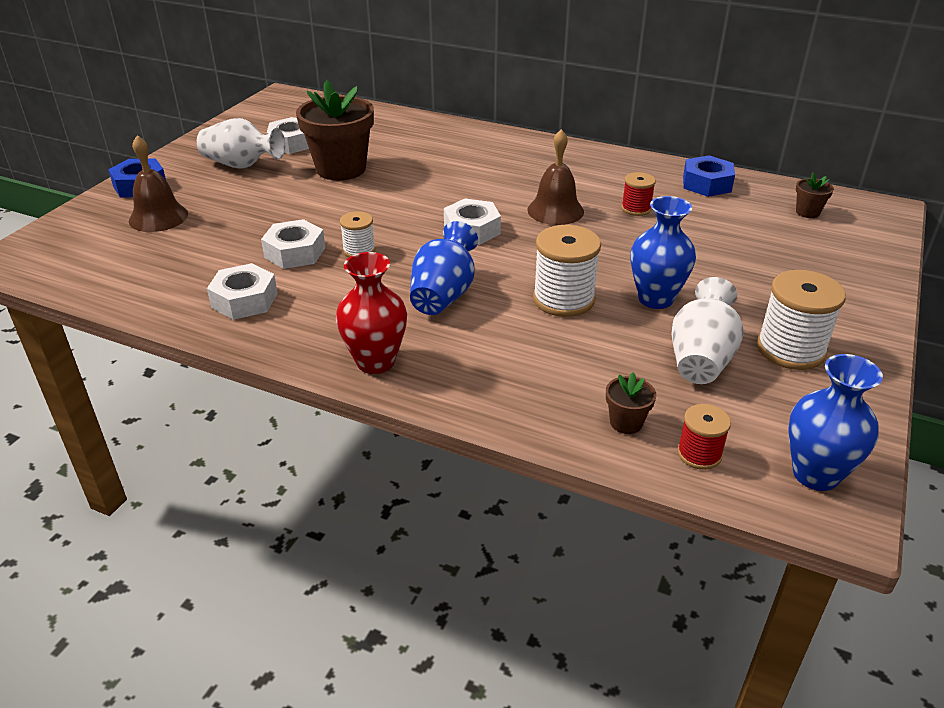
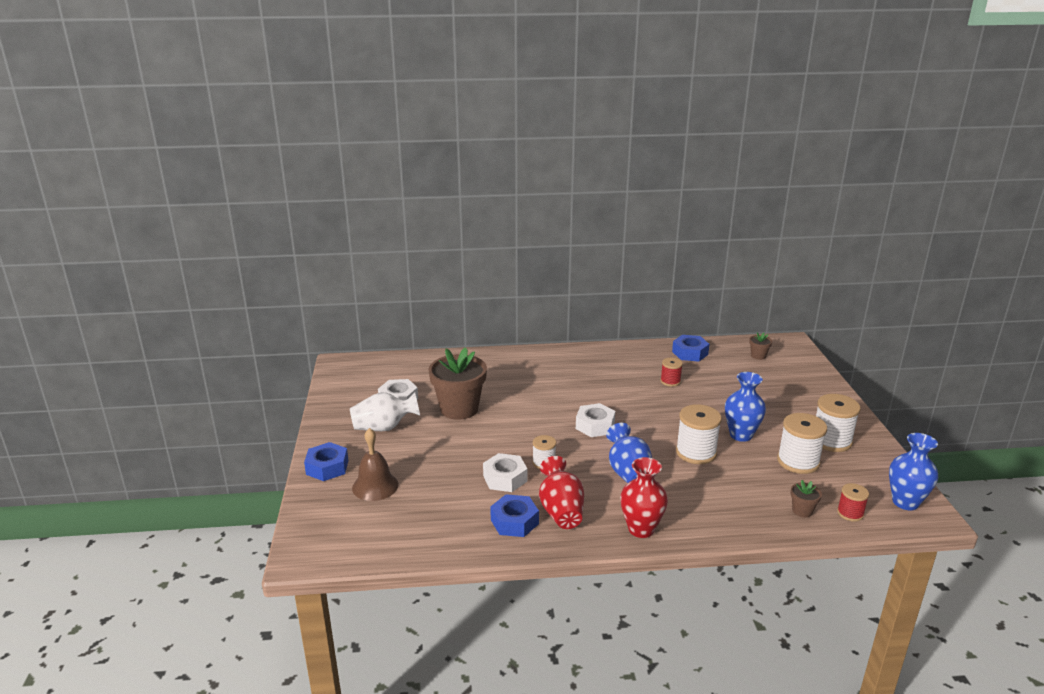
camera: 30 degrees left, 10 degrees down
white nut [207,263,277,320] -> blue nut [490,494,539,537]
brown bell [528,129,584,225] -> none
white vase [672,277,744,384] -> white spool [777,413,827,474]
none -> red vase [539,456,584,529]

